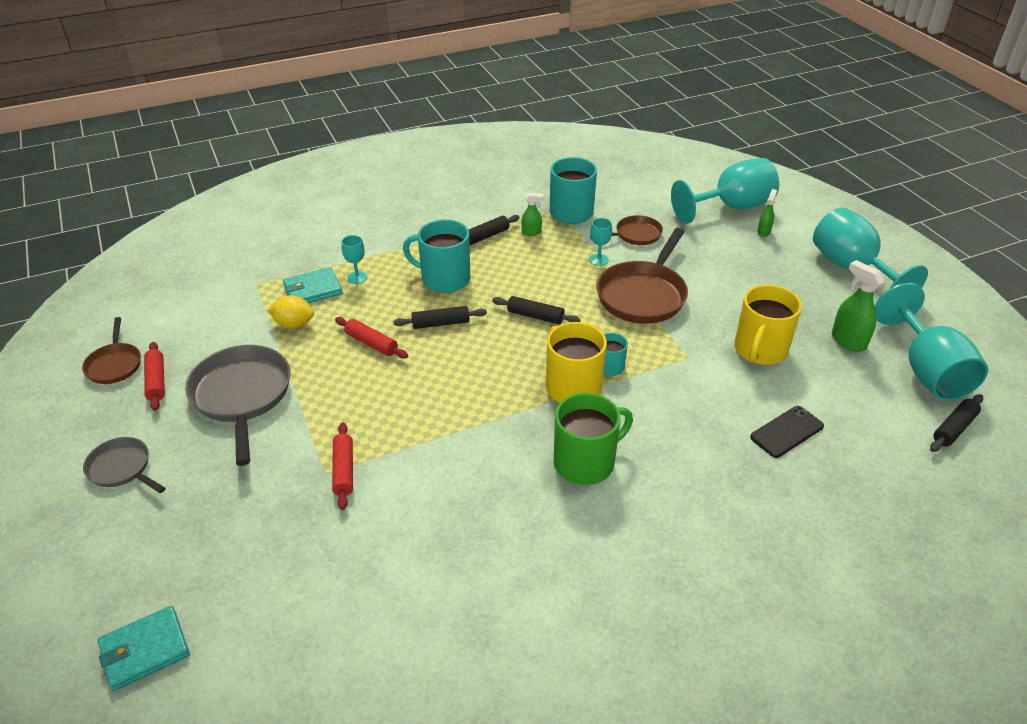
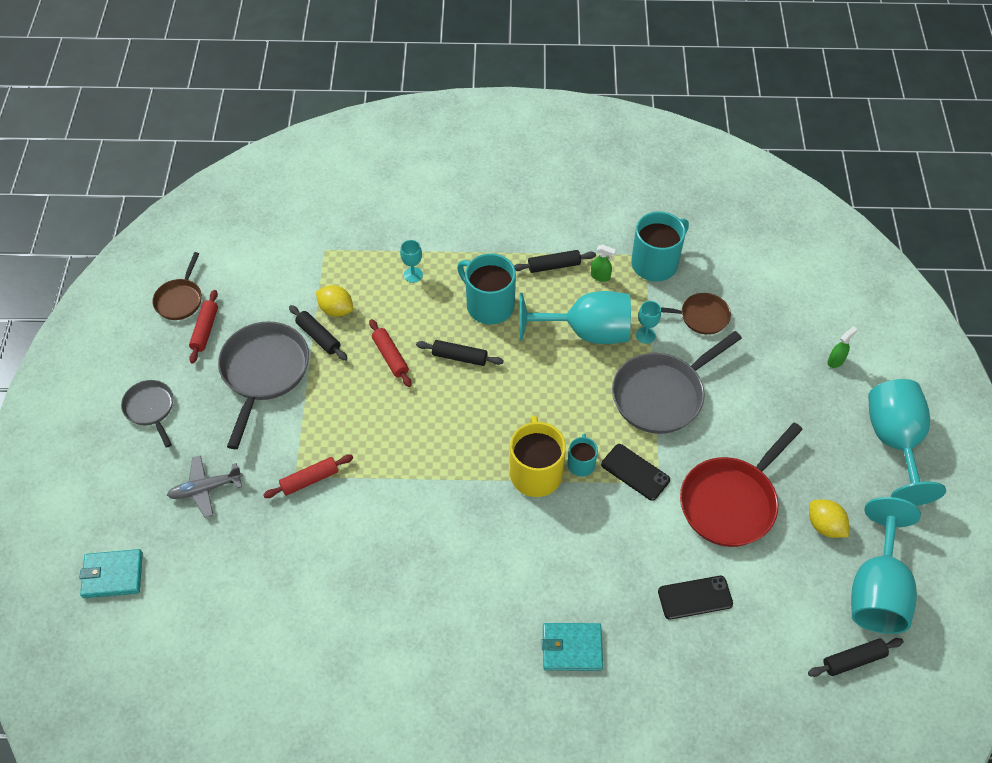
camera: 25 degrees right, 15 degrees up
turquoise wallet [283,267,343,303] -> turquoise wallet moved to [542,623,603,671]
red rolling pin [332,422,353,510] -> red rolling pin turned 45 degrees clockwise [263,454,353,498]
black rolling pin [492,296,581,324] -> black rolling pin moved to [289,305,348,361]
green mug [554,393,633,485] -> none
brown pan [596,228,688,324] -> grey pan [612,331,742,434]
turquoise goblet [671,158,779,224] -> turquoise goblet moved to [520,291,631,344]
yellow mug [734,285,802,365] -> red pan [680,422,803,547]
green spray bottle [832,260,885,352] -> yellow lemon [809,499,849,538]
none -> grey plane [167,455,243,518]
none -> black phone [601,444,670,501]

